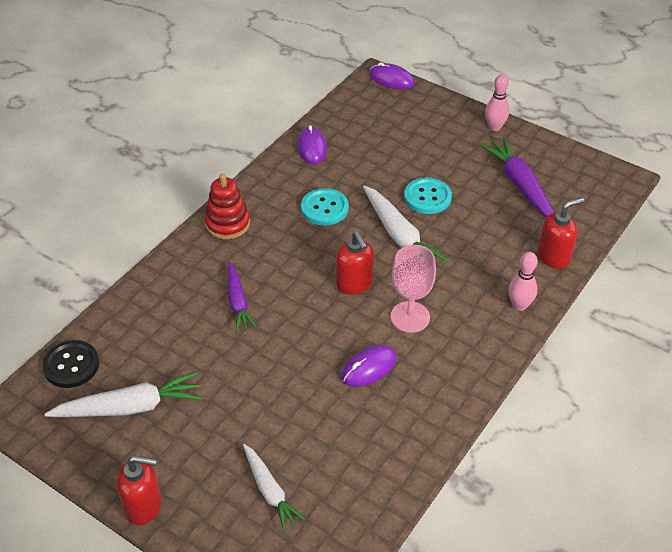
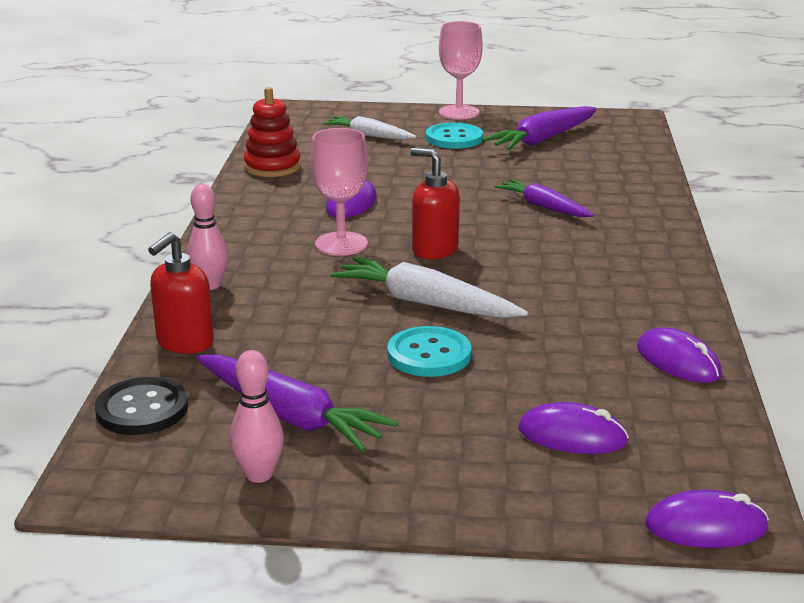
camera: 150 degrees right, 20 degrees down
black button [42,340,99,388] -> black button moved to [95,377,188,435]
white carrot [45,371,202,417] -> purple carrot [482,106,597,150]
red soap dispenser [117,455,162,525] -> pink goblet [439,21,483,119]
red stacking toy [205,174,250,239] -> red stacking toy moved to [244,87,301,177]
turquoise button [301,188,349,226] -> turquoise button moved to [426,123,483,149]
pink bowling pin [485,74,509,131] -> pink bowling pin moved to [230,350,284,483]
none -> purple mouse [518,402,629,454]

